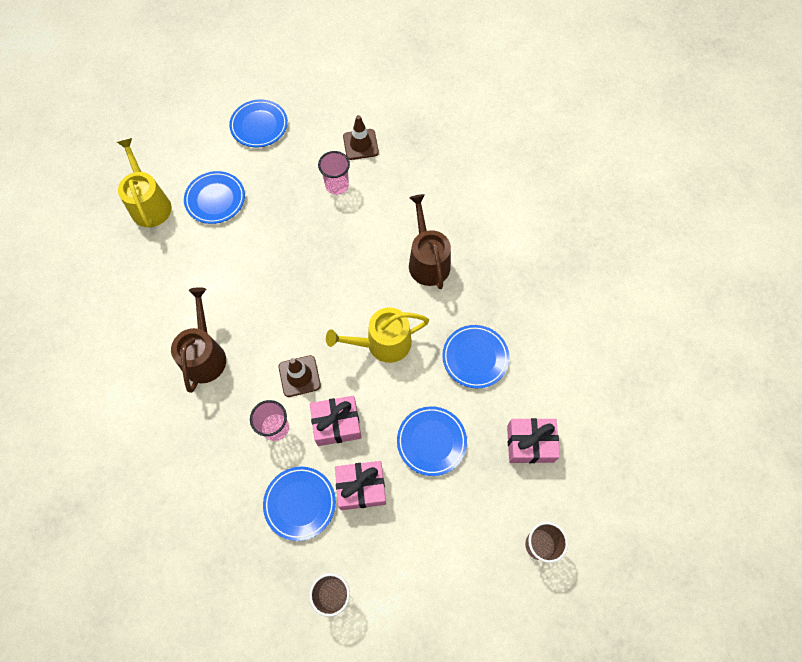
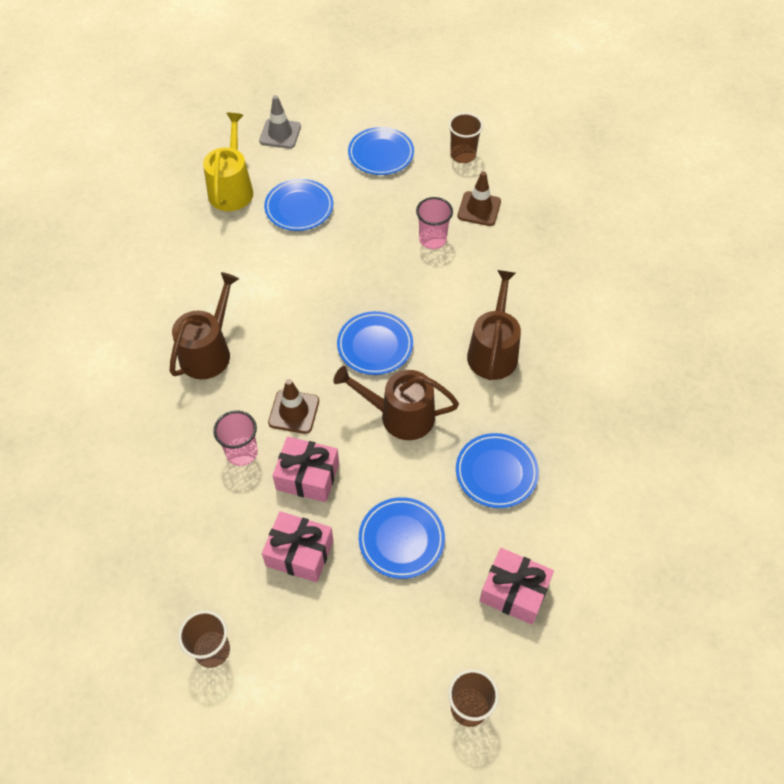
camera: 25 degrees right, 10 degrees down
blue plate [263,467,336,541] -> blue plate moved to [337,311,413,375]
yellow watering can [326,307,429,363] -> brown watering can [333,366,459,440]
none -> grey traffic cone [259,95,301,149]
none -> brown cup [449,113,483,163]

